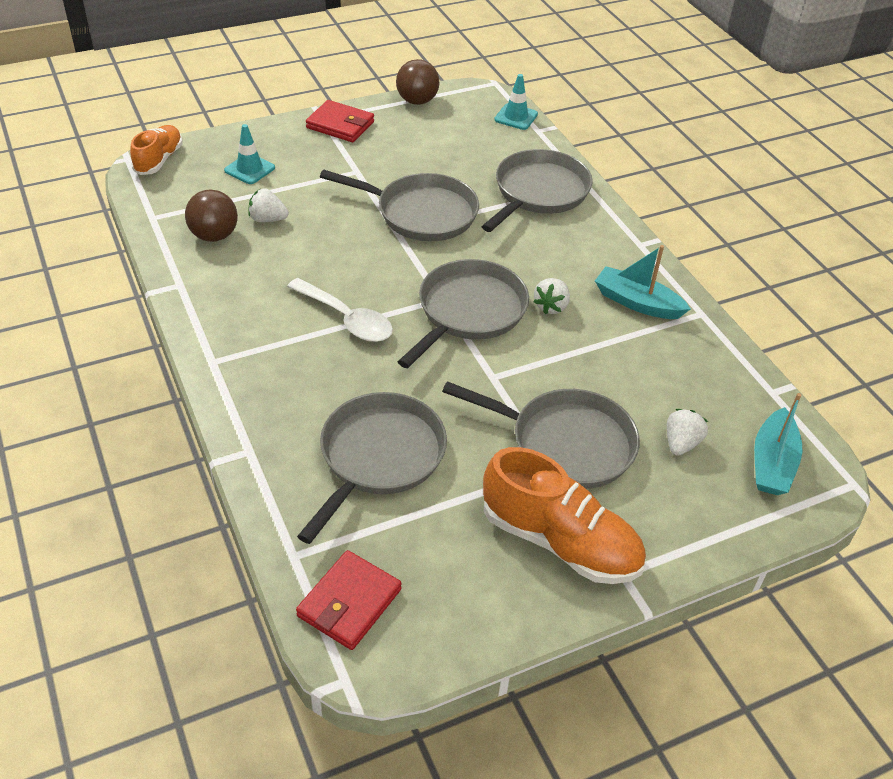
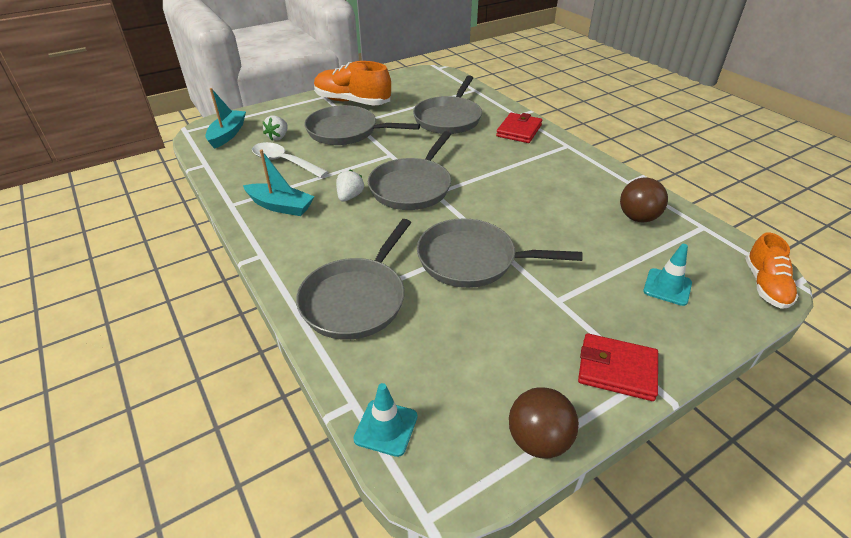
camera: 175 degrees right, 5 degrees down
white strawberry [248,188,289,222] -> none
white spoon [287,278,393,342] -> white spoon moved to [252,142,328,178]
red wallet [296,550,402,650] -> red wallet moved to [496,113,542,143]

